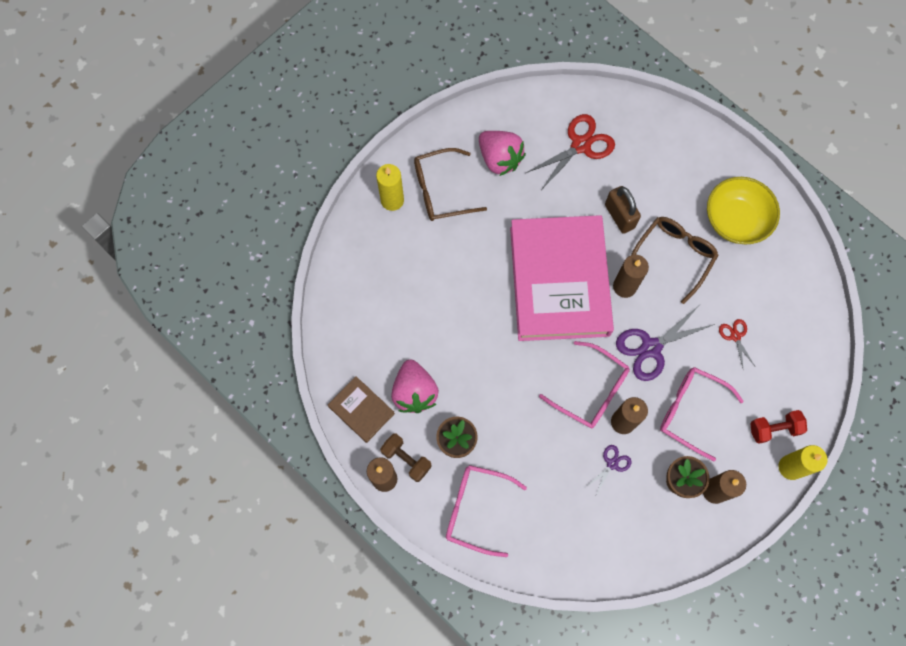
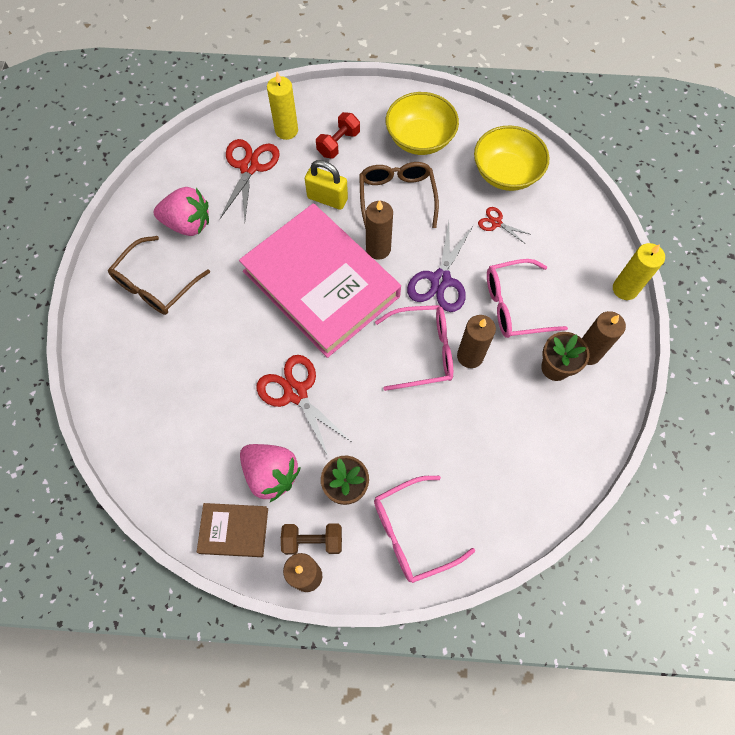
camera: 40 degrees left, 5 degrees down
yellow candle [376,164,404,211] -> yellow candle moved to [267,72,298,140]
purple scissors [586,445,631,497] -> none
brown padlock [605,186,641,234] -> yellow padlock [305,160,348,210]
red dumbbell [750,410,807,444] -> red dumbbell moved to [316,112,360,159]
none -> red scissors [256,355,353,458]
none -> yellow bowl [474,126,550,191]

